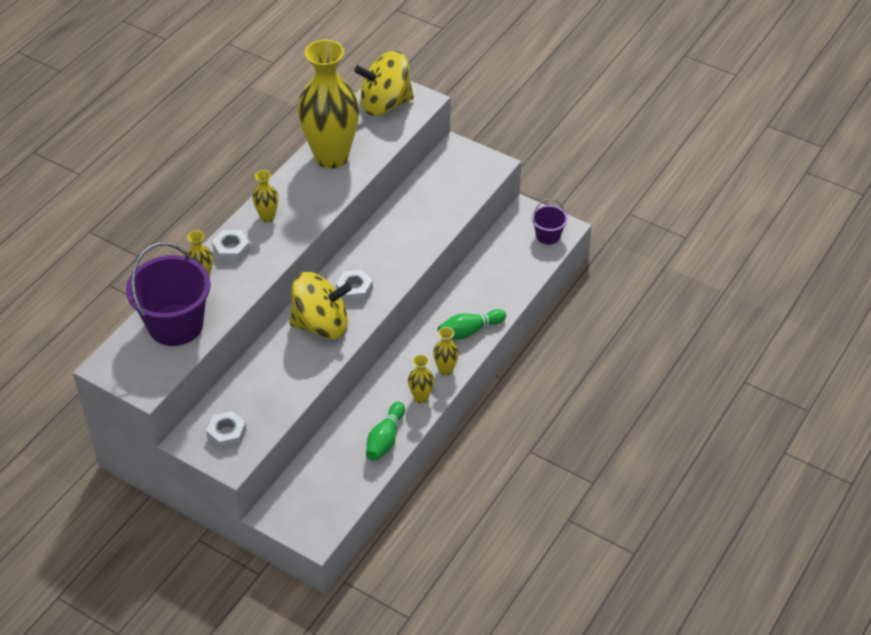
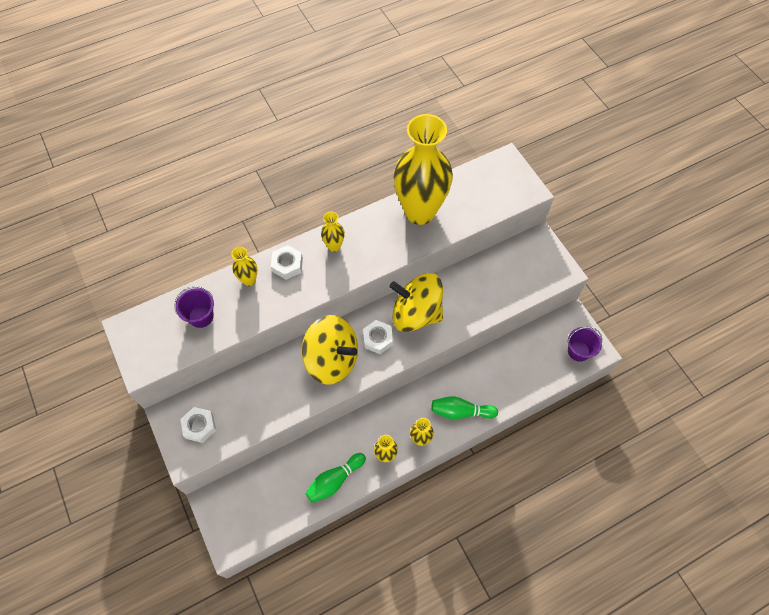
camera: 30 degrees right, 15 degrees up
purple bucket [126,243,211,346] -> purple bucket [174,286,214,328], size x0.50
yellow spinning top [354,51,414,115] -> yellow spinning top moved to [390,273,443,332]

